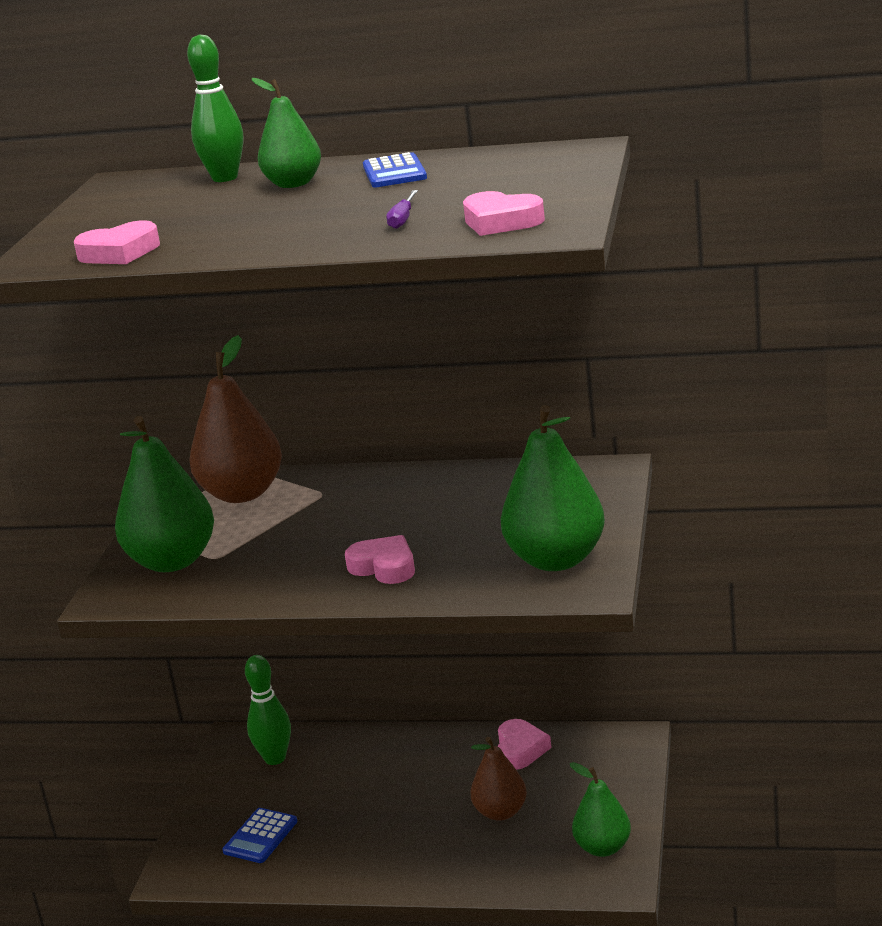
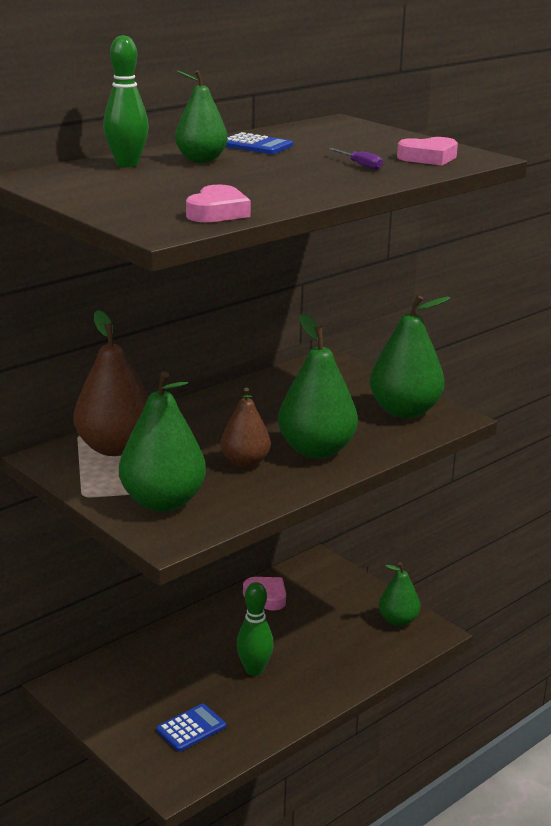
camera: 55 degrees left, 0 degrees up
blue calculator [222,808,298,863] -> blue calculator turned 105 degrees counterclockwise [156,704,226,752]
green bowling pin [245,655,291,765] -> green bowling pin moved to [236,582,274,676]
pink heart [345,535,415,584] -> green pear [278,313,358,459]
brown pear [470,737,527,821] -> brown pear moved to [220,388,271,468]

